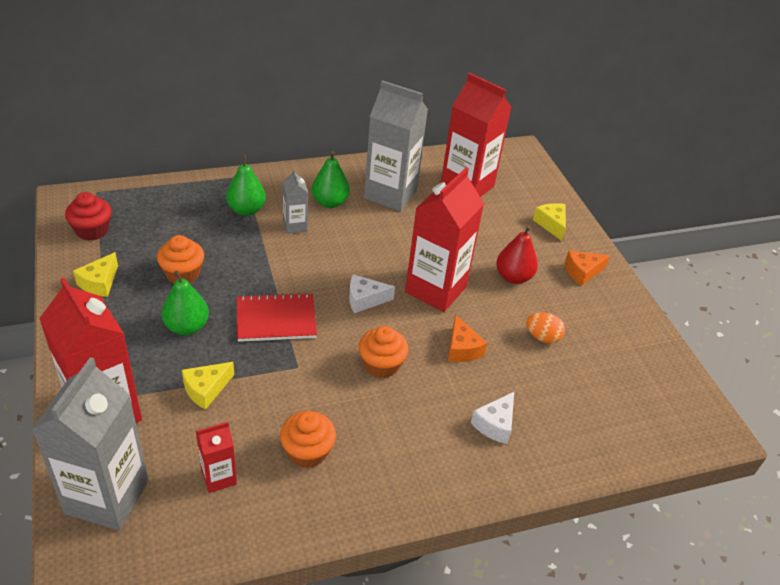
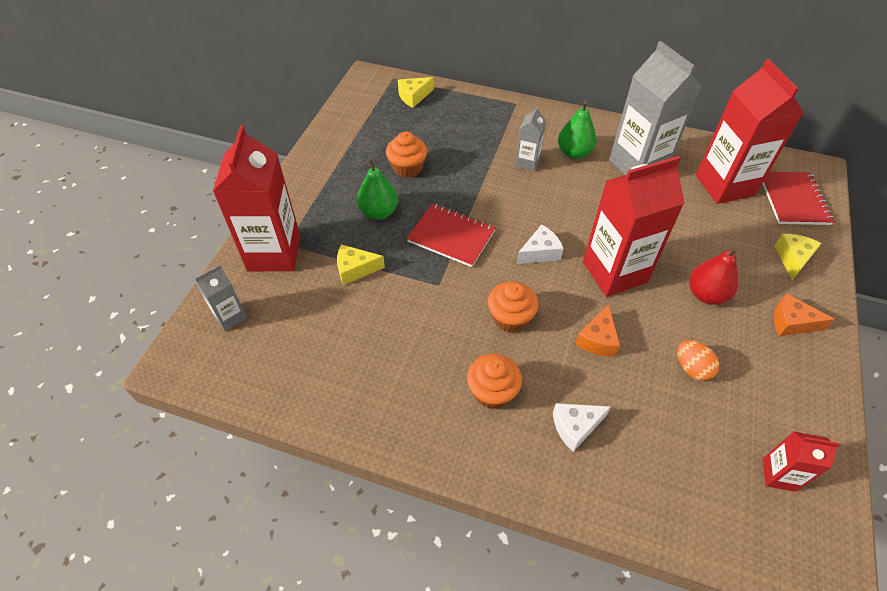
camera: 40 degrees right, 10 degrees up
grey carton [31,357,149,530] -> grey carton [195,264,247,331], size x0.49
red cupcake [65,192,112,241] -> none
yellow cheese [73,252,118,297] -> yellow cheese moved to [398,77,434,108]
red carton [196,422,237,493] -> red carton moved to [763,431,840,492]
green pear [226,155,266,216] -> none
orange cupcake [280,411,336,468] -> orange cupcake moved to [467,354,522,409]
white cheese [349,274,395,313] -> white cheese turned 120 degrees clockwise [517,224,564,264]
none -> red notebook [762,172,834,225]

